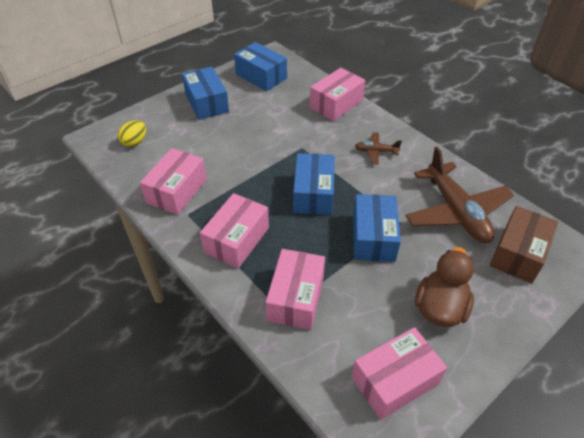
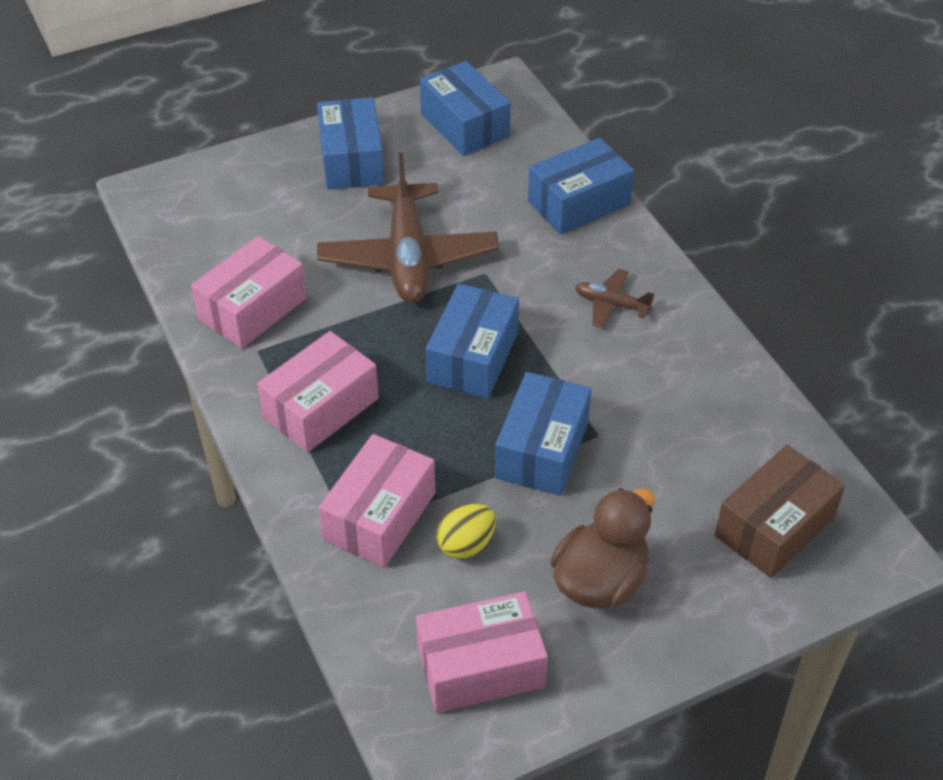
camera: 15 degrees right, 0 degrees up
yellow egg [118,120,146,147] -> yellow egg moved to [436,504,496,559]
pink box [310,68,365,121] -> blue box [528,138,634,234]
brown plane [405,147,514,243] -> brown plane moved to [317,152,499,303]

